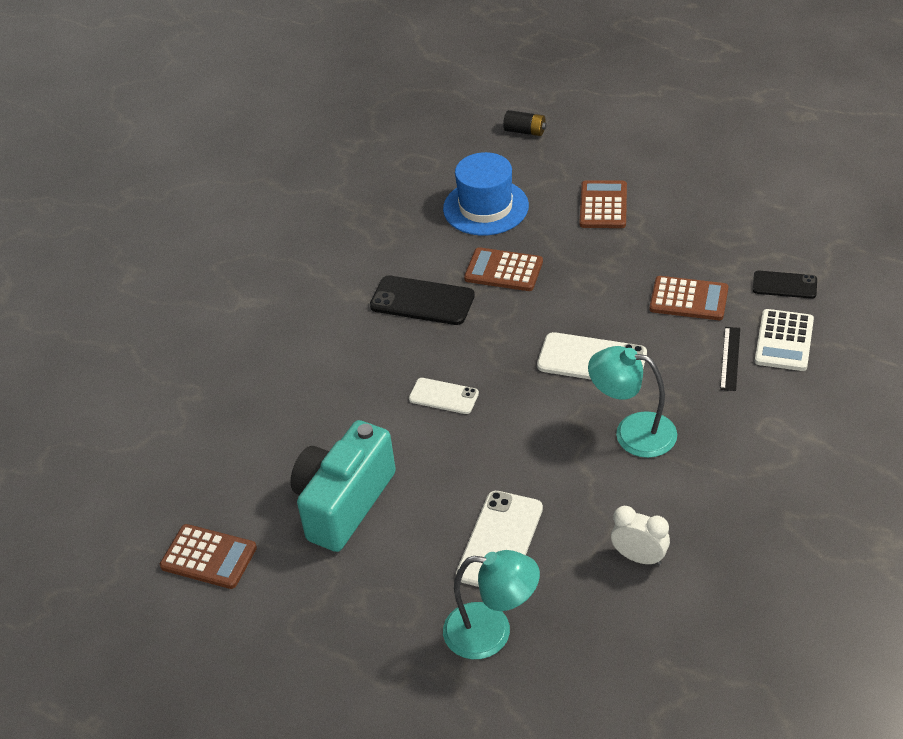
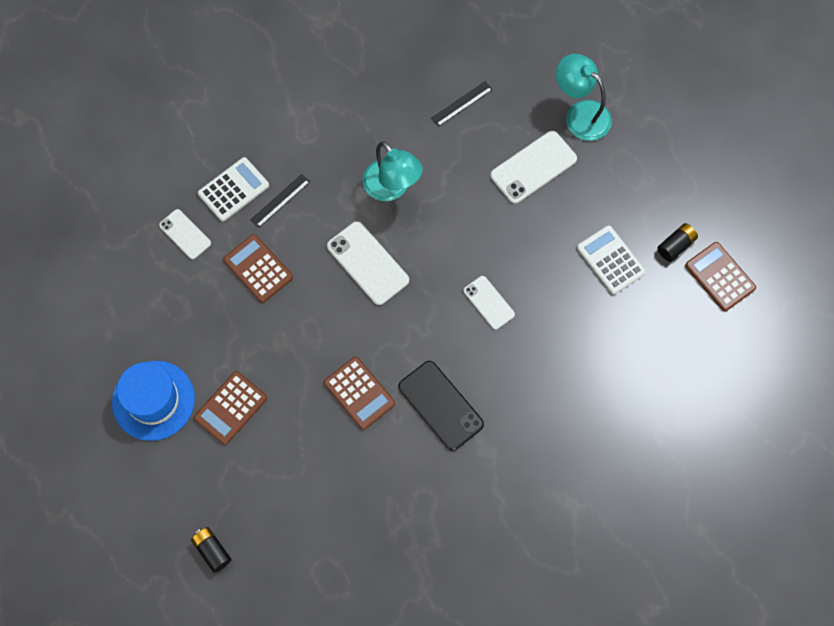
camera: 150 degrees left, 25 degrees up
turquoise camera [290,420,396,552] -> white calculator [577,225,646,294]
blue hat [443,152,529,235] -> blue hat moved to [112,361,195,441]
white clock [611,506,670,565] -> black ruler [431,81,493,127]
black phone [753,271,817,299] -> white phone [159,209,211,259]
none -> black battery [657,223,698,262]

